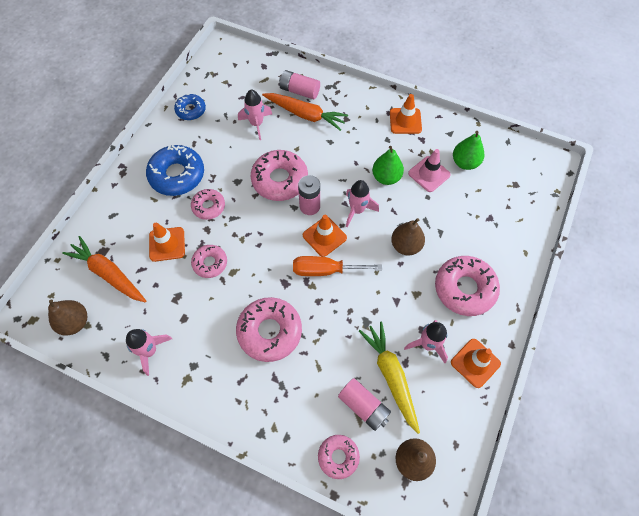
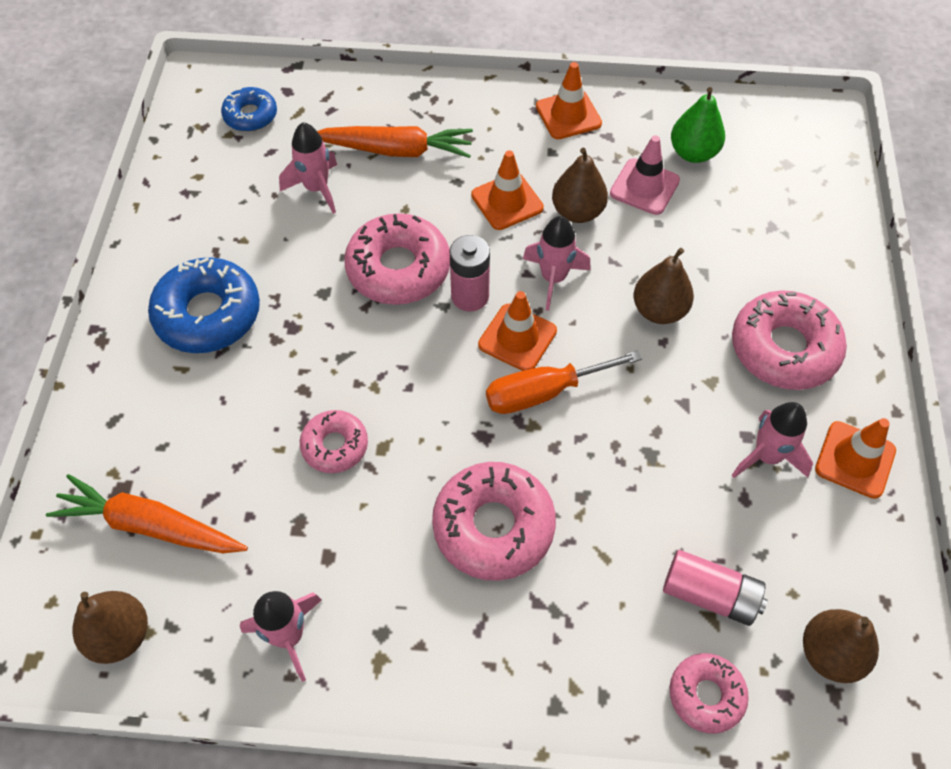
camera: 20 degrees left, 5 degrees down
orange traffic cone [149,223,185,262] -> orange traffic cone moved to [471,150,544,230]
blue donut [174,94,206,120] -> blue donut moved to [221,87,277,132]
pink donut [191,189,225,220] -> none
pink battery [279,70,320,99] -> none
yellow carrot [359,322,420,434] -> none
green pear [372,146,404,185] -> brown pear [552,148,608,223]

